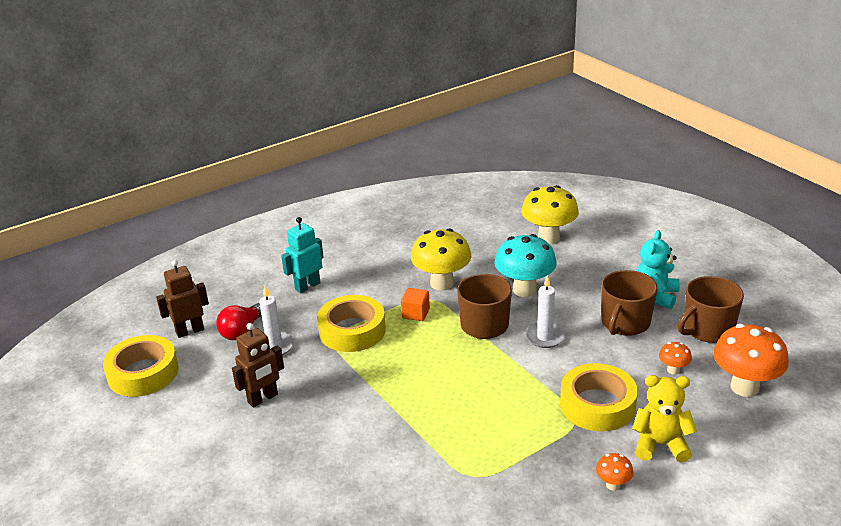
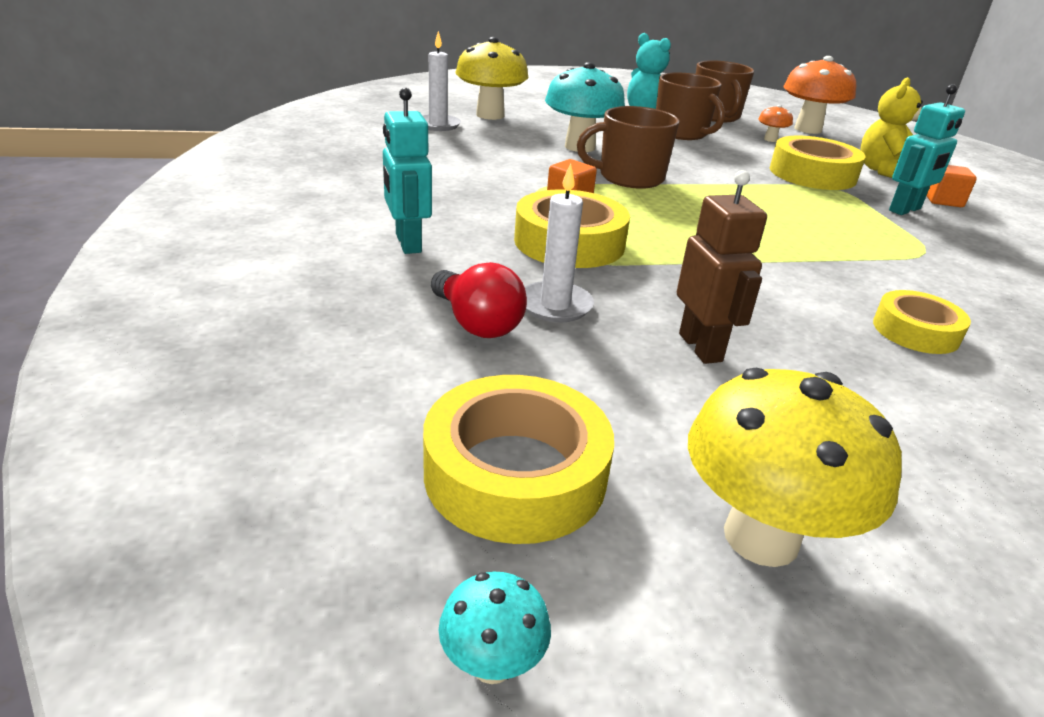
camera: 70 degrees left, 0 degrees up
brown robot [156,260,209,338] -> none
yellow mushroom [411,228,471,291] -> yellow mushroom moved to [688,367,902,567]
white candle [525,275,565,348] -> white candle moved to [422,31,461,131]
orange mushroom [596,453,634,491] -> orange cube [927,165,977,207]
none -> turquoise mushroom [439,572,551,684]
none -> yellow tape [873,290,971,354]
none -> turquoise robot [889,84,965,215]

